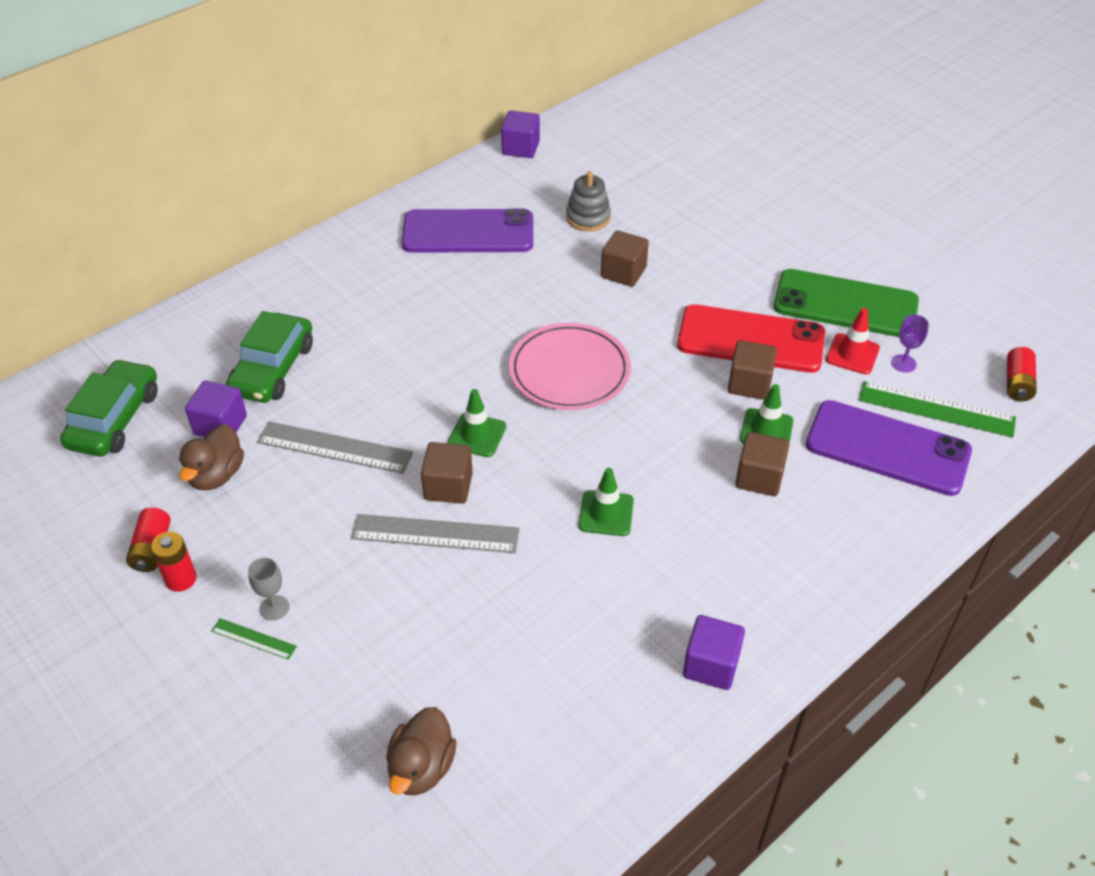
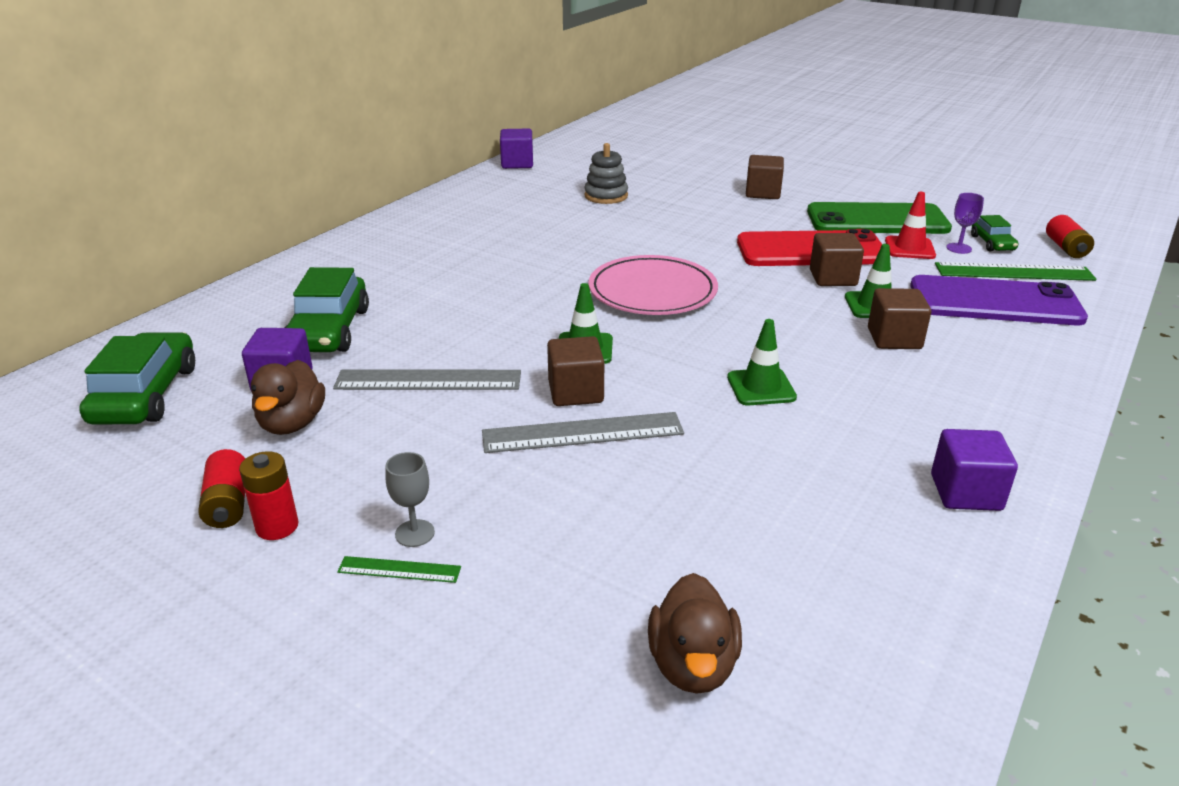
camera: 15 degrees left, 15 degrees down
purple phone [402,209,533,253] -> none
brown cube [601,230,649,287] -> brown cube moved to [746,155,784,199]
none -> green car [971,215,1018,251]

